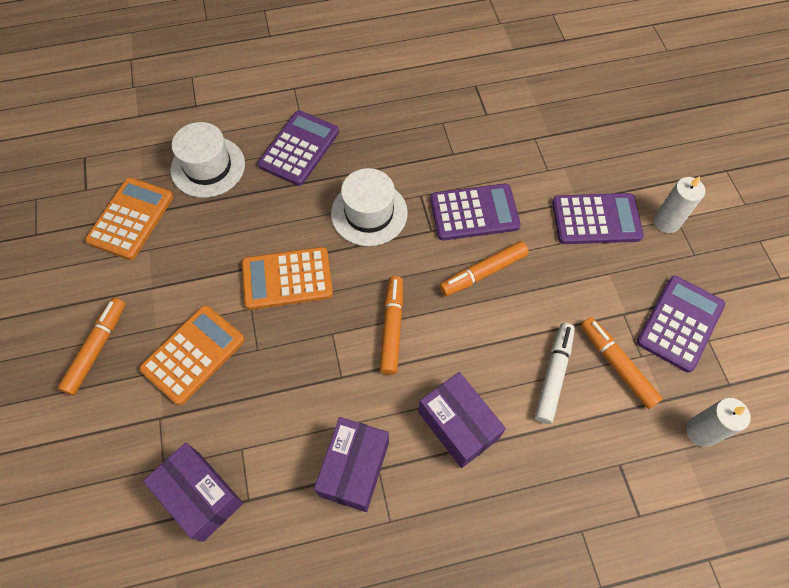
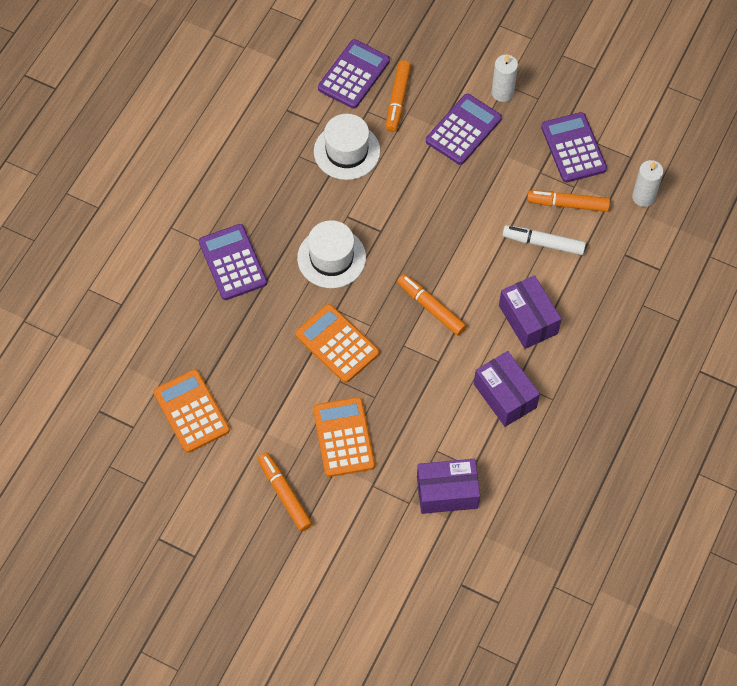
camera: 50 degrees left, 0 degrees up
white hat [171,122,245,198] -> white hat moved to [314,114,380,180]
orange calculator [242,247,333,310] -> orange calculator turned 105 degrees clockwise [295,304,379,383]
purple box [418,372,506,468] -> purple box turned 60 degrees clockwise [499,275,561,349]
purple calculator [430,183,521,241] -> purple calculator moved to [318,39,390,109]
orange marker [439,241,529,296] -> orange marker moved to [386,60,411,132]
white marker [535,323,575,424] -> white marker turned 45 degrees counterclockwise [502,225,586,255]

